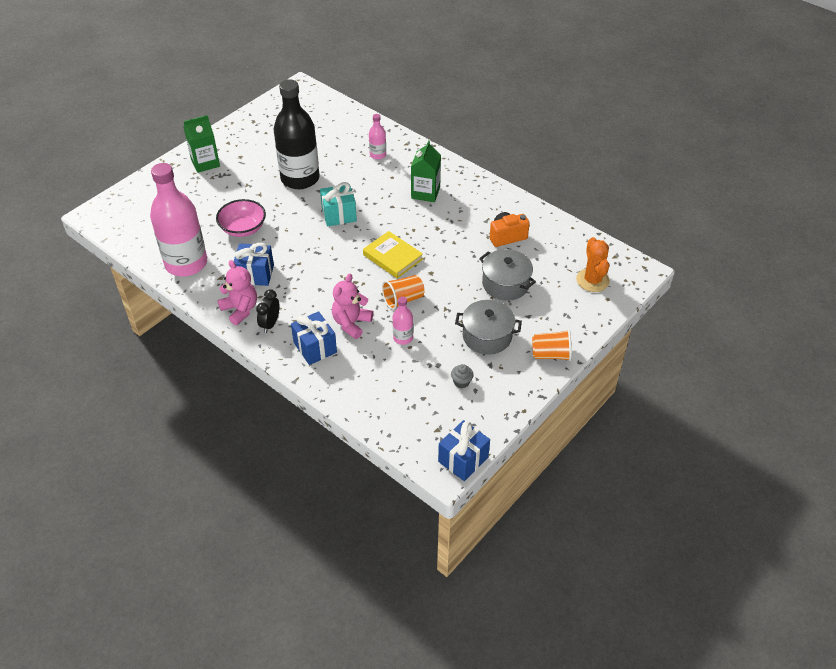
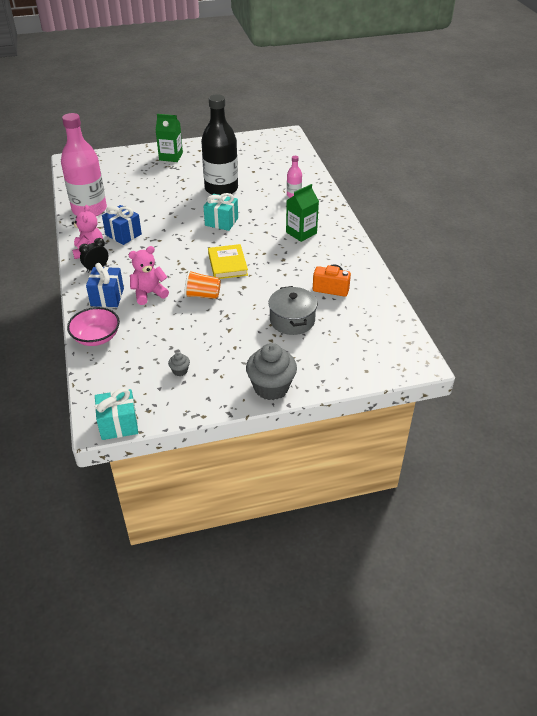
camera: 35 degrees right, 5 degrees down
pink bowl [216,199,266,237] -> pink bowl moved to [67,307,120,346]
pink bottle [393,296,413,345] -> none
blue gift [438,420,490,481] -> turquoise gift [95,388,138,440]
grey pot [455,300,522,355] -> none
orange cup [532,329,572,361] -> grey cupcake [246,343,297,400]
orange cactus [576,237,610,292] -> none

